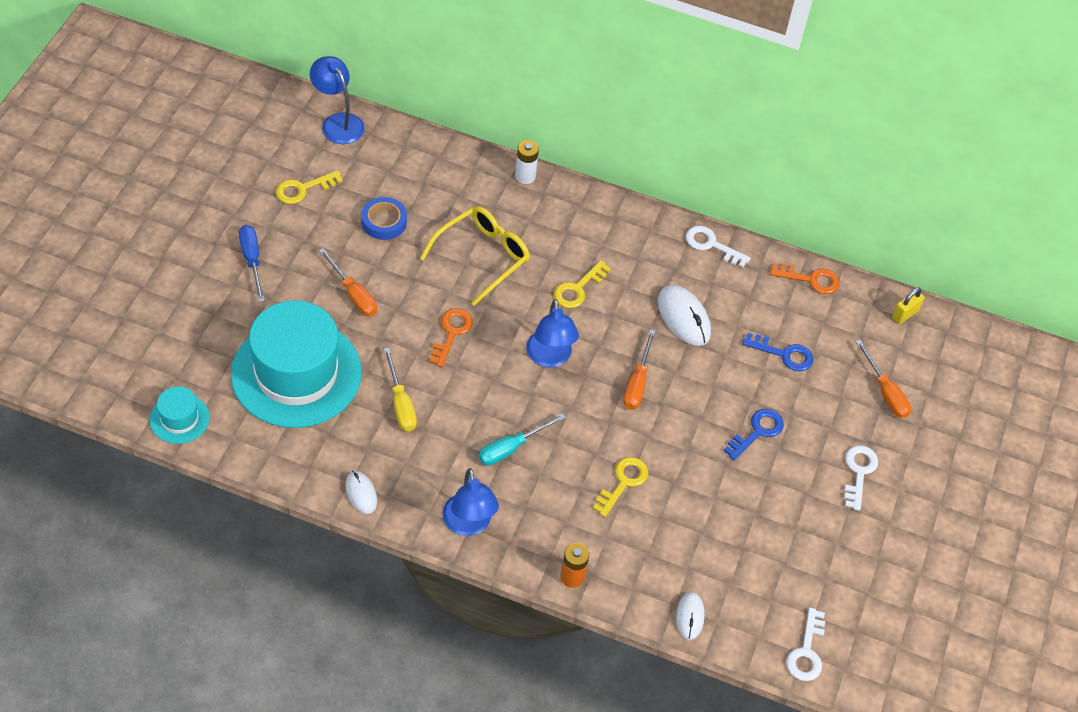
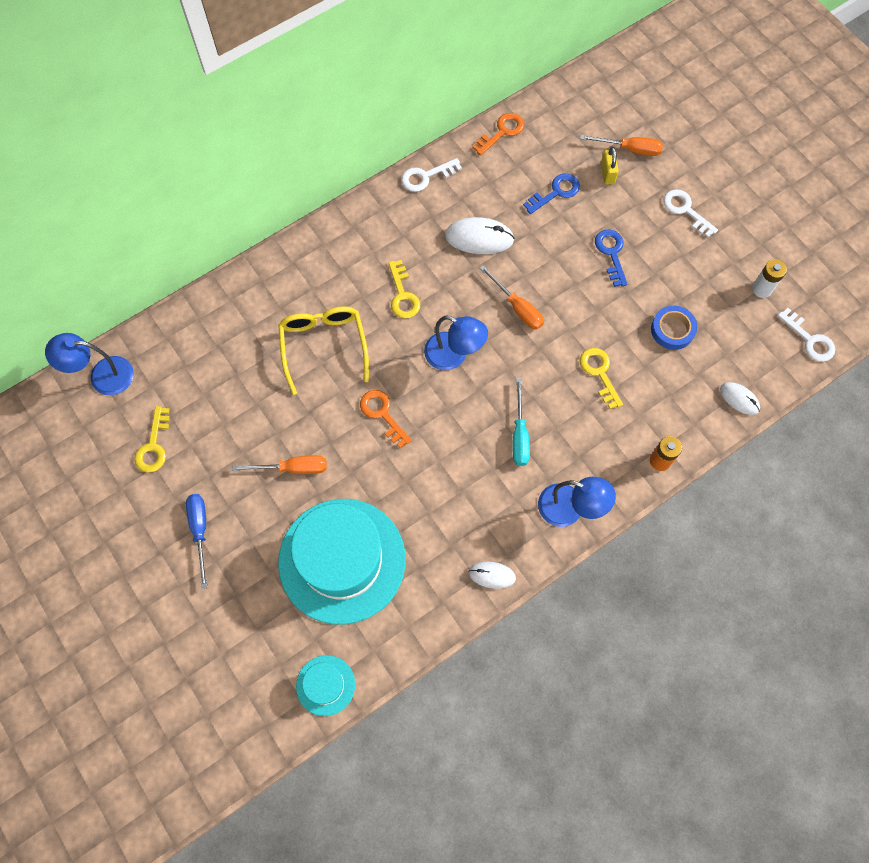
camera: 50 degrees left, 15 degrees up
blue screwdriver [239,225,265,302] -> blue screwdriver turned 60 degrees clockwise [186,494,208,589]
blue tape [361,197,407,240] -> blue tape moved to [651,306,697,350]
yellow screwdriver [384,348,417,431] -> none
white battery [515,140,539,184] -> white battery moved to [752,259,787,298]
yellow padlock [892,288,925,324] -> yellow padlock moved to [601,147,619,185]

